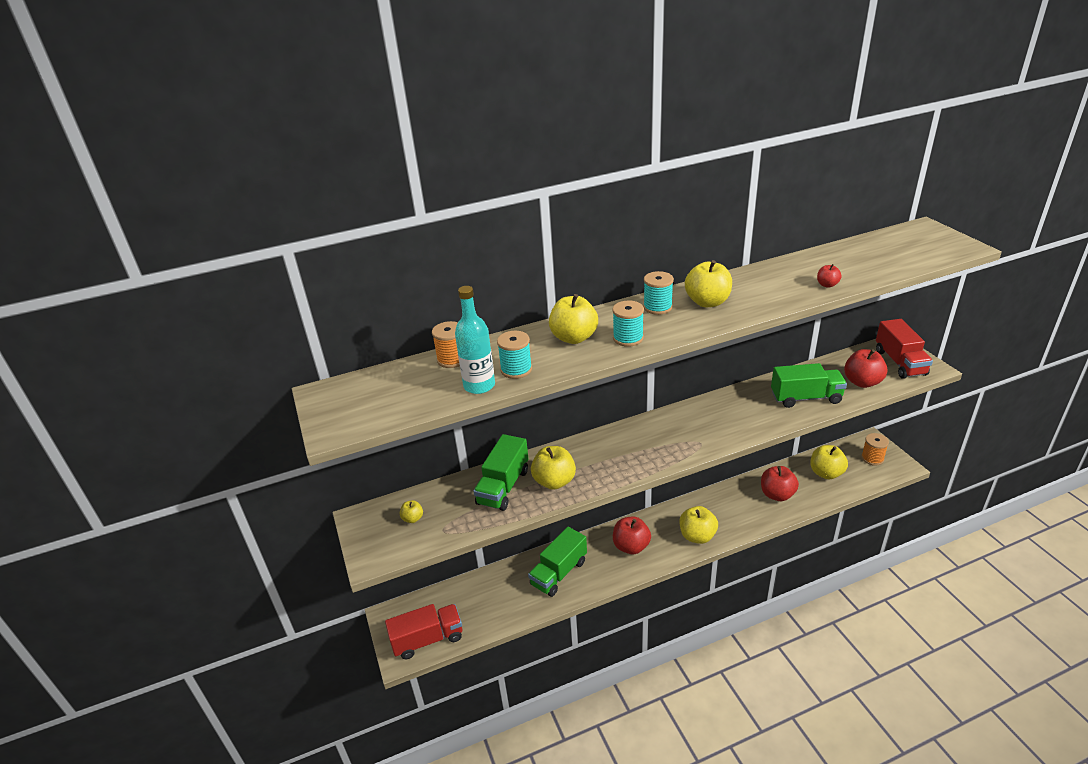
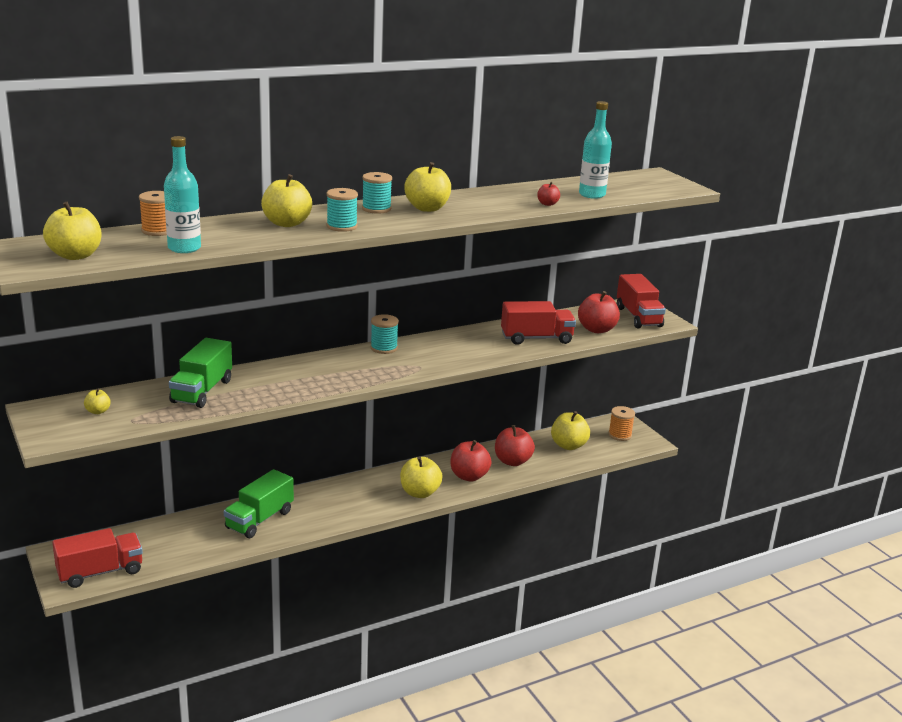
camera: 10 degrees left, 10 degrees down
turquoise spool [497,331,532,379] -> turquoise spool moved to [370,314,399,354]
yellow apple [531,446,576,490] -> yellow apple moved to [43,202,102,260]
red apple [613,516,651,554] -> red apple moved to [450,440,492,481]
green truck [771,363,847,408] -> red truck [501,301,576,345]
none -> turquoise bottle [579,101,612,199]

